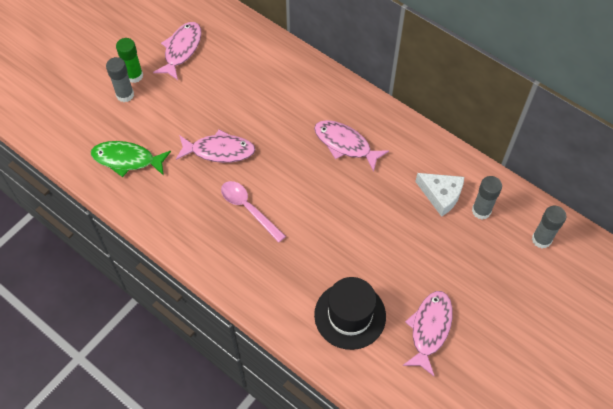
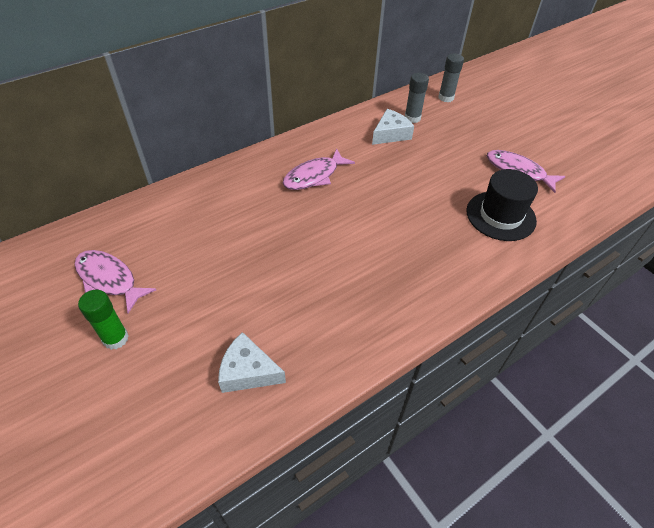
camera: 75 degrees left, 10 degrees down
green fish [91,141,171,177] -> white cheese [218,332,286,393]
grey glue stick [106,57,134,102] -> none
pink fish [176,129,255,163] -> none
pink spoon [221,181,286,243] -> none

